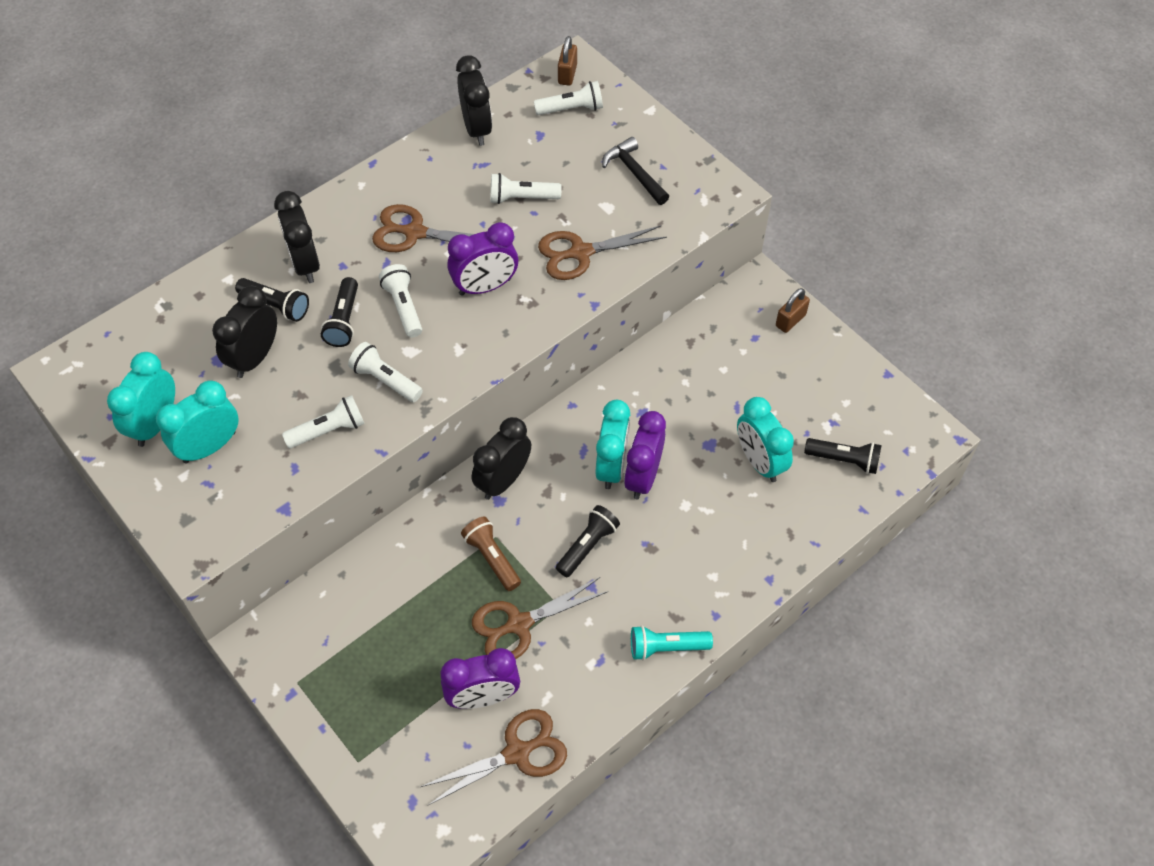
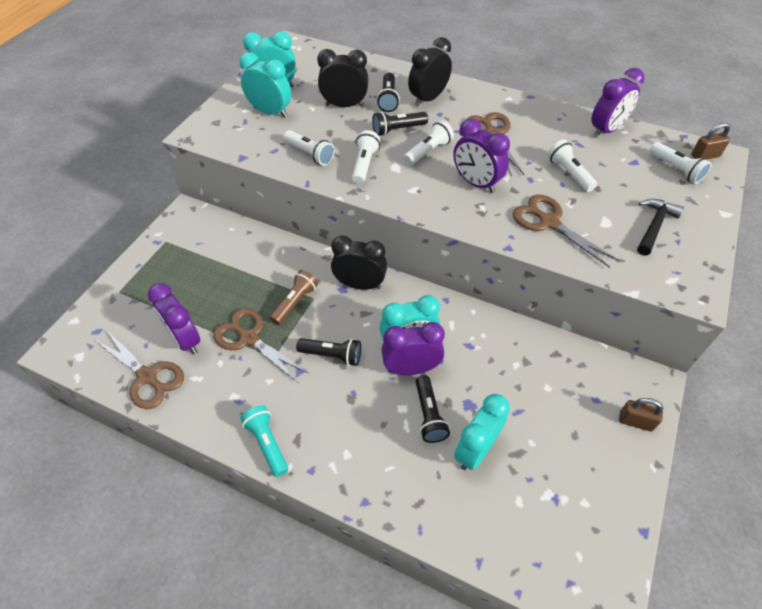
camera: 65 degrees right, 5 degrees down
black clock [456,55,492,146] -> purple clock [591,68,645,138]
black flashlight [804,438,882,474] -> black flashlight moved to [416,375,450,443]

